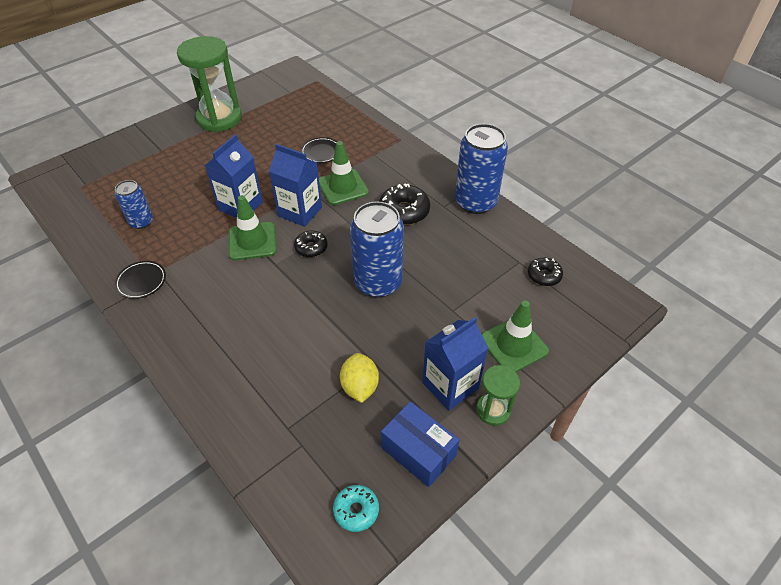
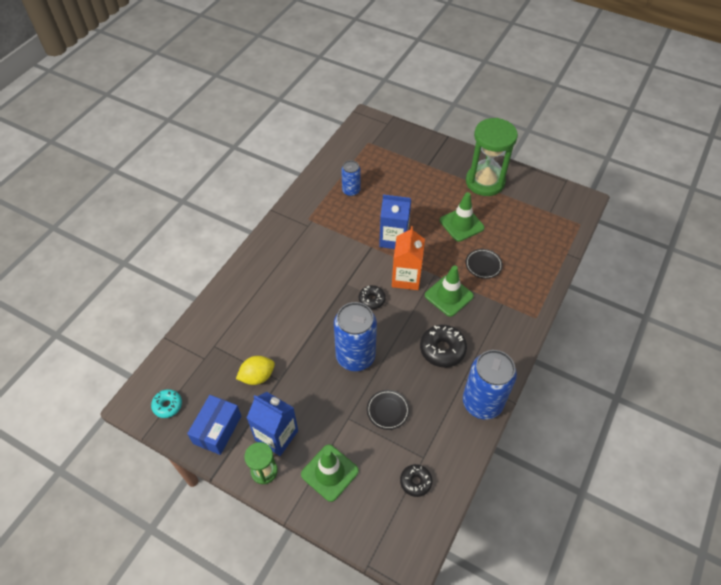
camera: 70 degrees right, 5 degrees up
black plate [115,261,166,299] -> black plate moved to [367,390,410,430]
green traffic cone [229,195,277,260] -> green traffic cone moved to [440,192,485,242]
blue carton [269,144,322,227] -> orange carton [392,226,425,290]

